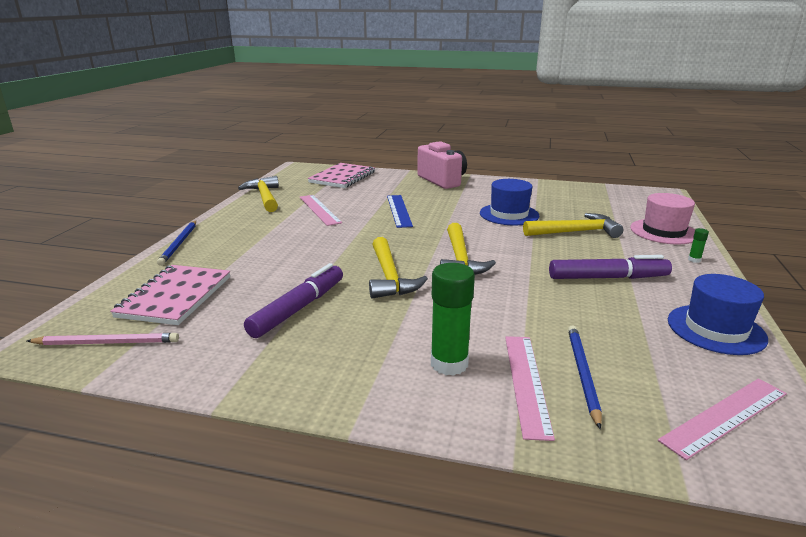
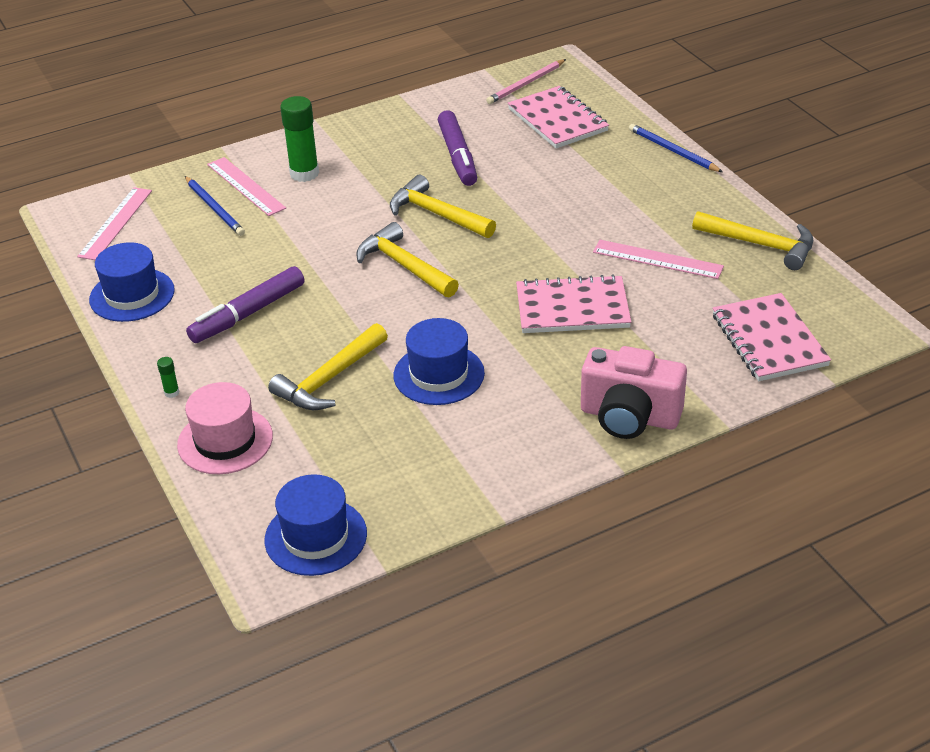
camera: 140 degrees right, 15 degrees up
blue ruler [387,195,413,228] -> pink notebook [516,274,631,333]
none -> blue hat [265,474,367,576]

